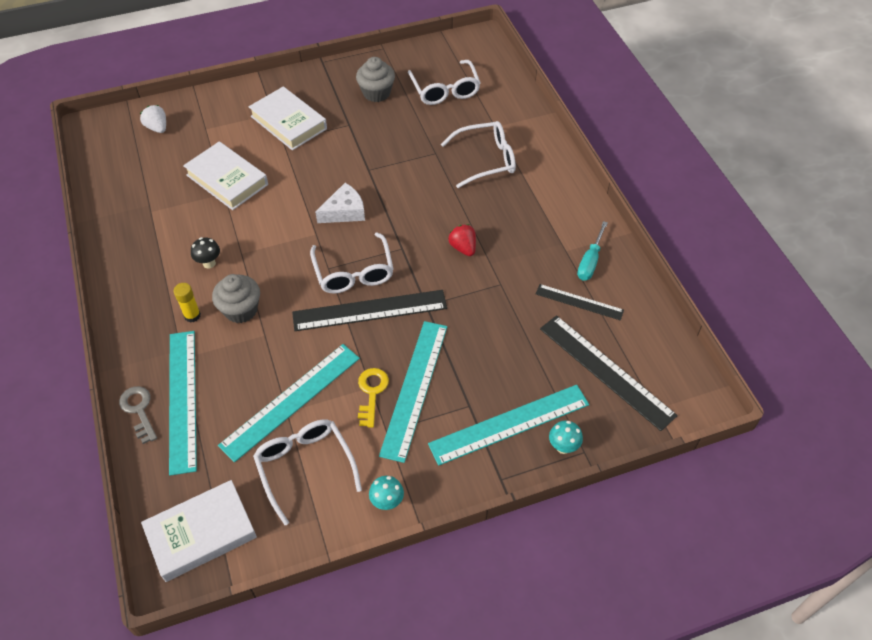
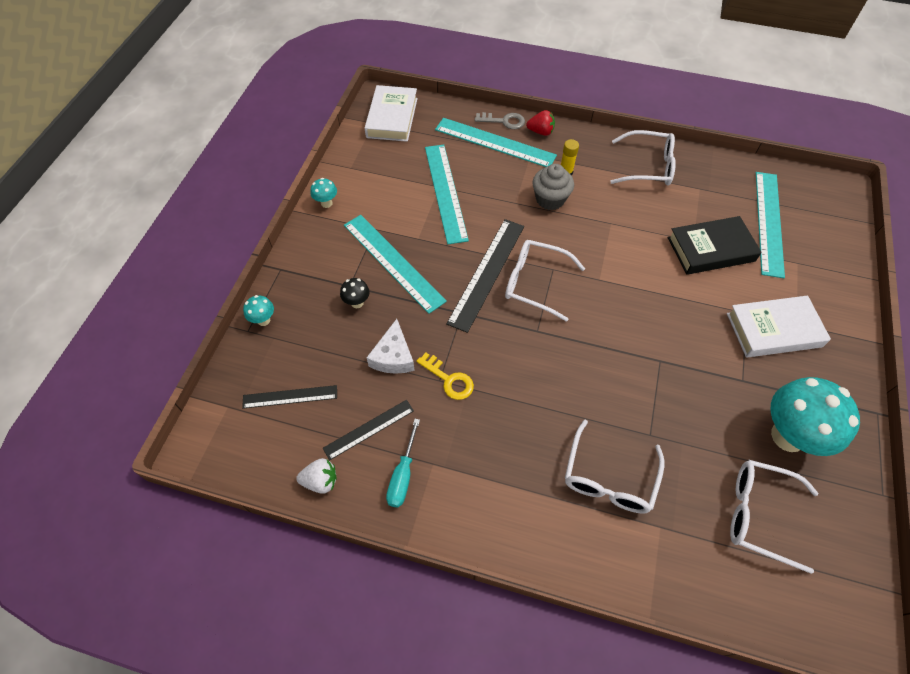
camera: 125 degrees right, 5 degrees up
white strawberry [140,105,166,133] -> white strawberry moved to [296,458,337,494]
white book [183,141,268,210] -> black book [668,216,762,275]
black mushroom [191,237,220,269] -> black mushroom moved to [340,278,370,308]
white glasses [253,419,362,525] -> white glasses moved to [610,130,676,185]
white cheese [315,183,365,223] -> white cheese moved to [366,319,415,374]
grey cupcake [356,57,395,102] -> turquoise mushroom [771,377,860,456]
yellow key [358,368,389,428] -> yellow key moved to [417,353,474,400]
turquoise ruler [428,385,589,466] -> turquoise ruler moved to [756,172,785,278]
red strawberry [448,224,476,256] -> red strawberry moved to [526,110,555,136]
black ruler [540,315,678,431] -> black ruler [242,385,337,409], size x0.58
turquoise screwdriver [577,221,608,281] -> turquoise screwdriver turned 135 degrees counterclockwise [386,419,420,508]

